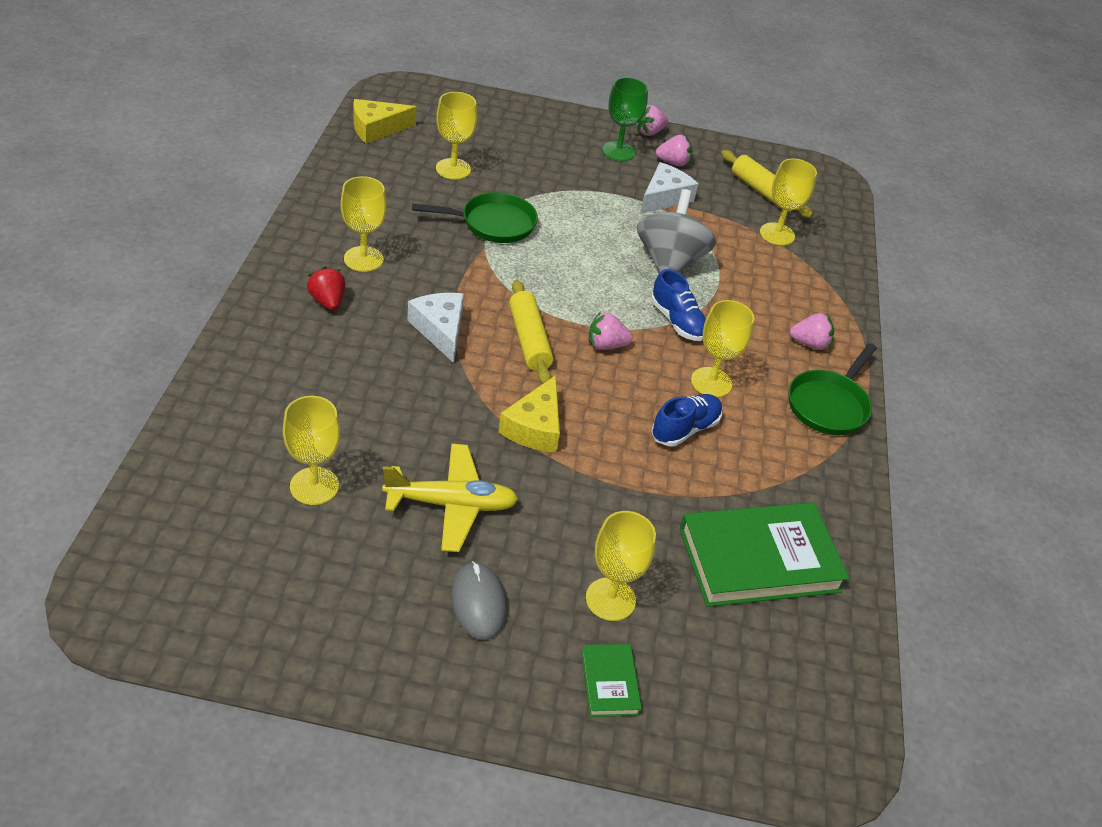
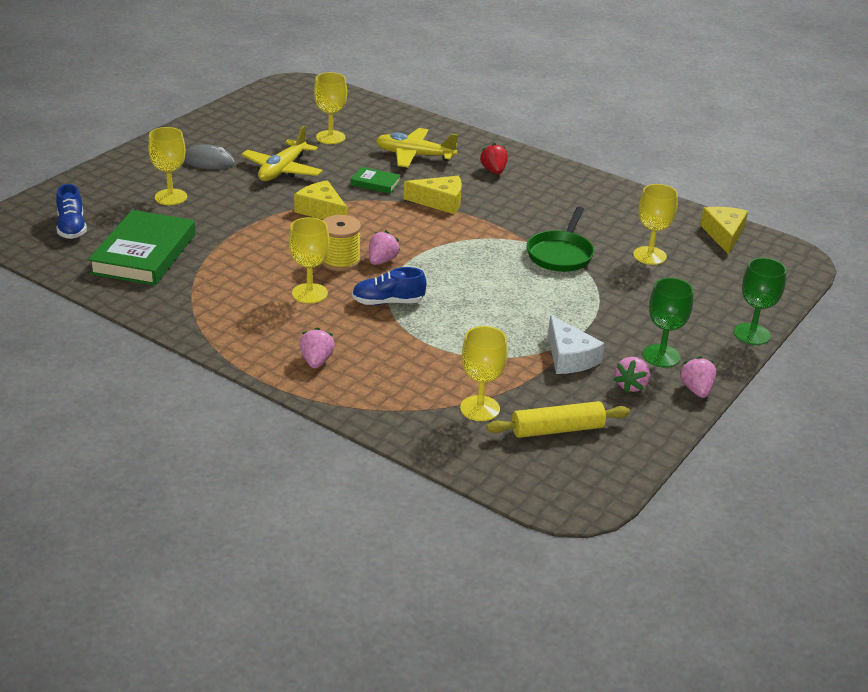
camera: 120 degrees right, 10 degrees down
red strawberry [307,266,345,310] -> red strawberry turned 105 degrees counterclockwise [480,143,508,174]
yellow goblet [341,176,386,272] -> none
white cheese [407,293,464,363] -> yellow cheese [403,176,462,214]
yellow rolling pin [509,280,554,383] -> none
green book [581,644,642,717] -> green book moved to [351,167,401,194]
grey spinning top [637,189,716,273] -> none
blue shoe [651,394,722,447] -> blue shoe moved to [56,184,87,239]
green pan [789,343,877,435] -> none
pink strawberry [790,313,834,350] -> pink strawberry turned 150 degrees clockwise [299,328,335,368]
none -> yellow spool [322,215,361,271]
none -> yellow plane [376,128,458,168]
none -> green goblet [734,258,787,345]

